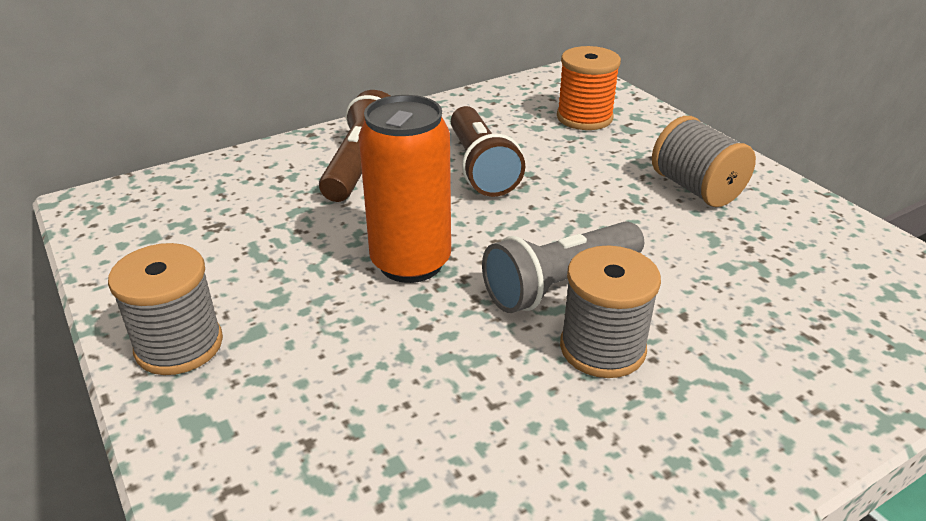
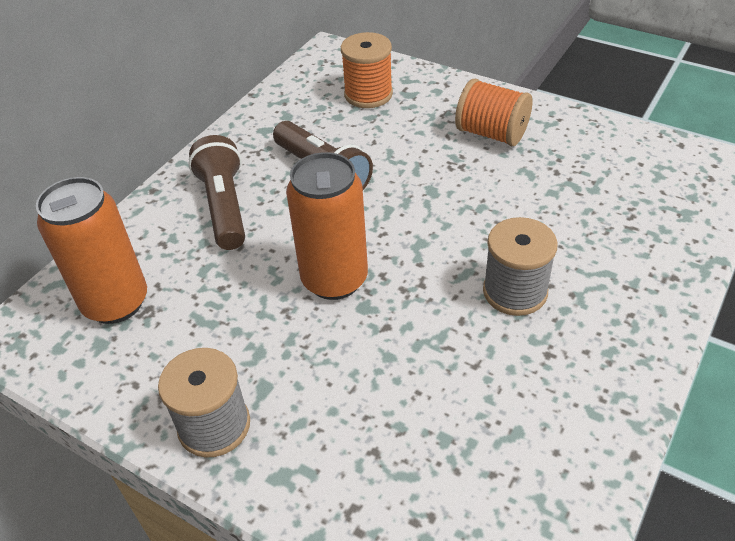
camera: 25 degrees left, 10 degrees up
grey flashlight [482,221,644,313] -> none
grey spool [652,116,756,207] -> orange spool [455,79,532,146]
none -> orange can [36,177,147,324]

